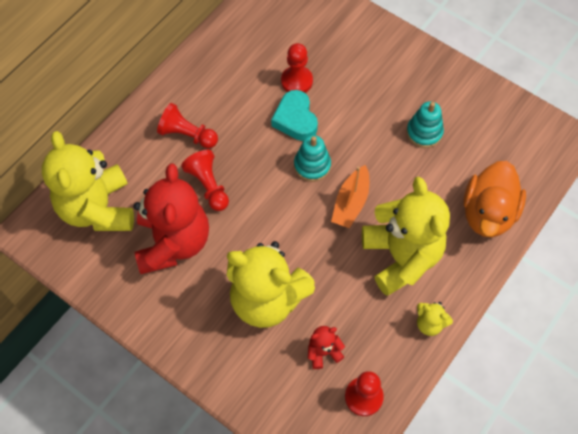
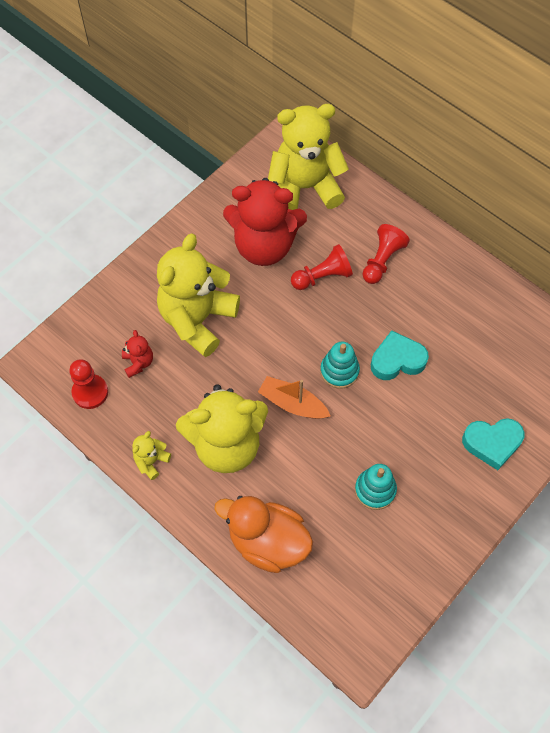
camera: 95 degrees right, 0 degrees up
red pawn [281,43,313,93] -> none
none -> turquoise heart [462,418,524,470]

